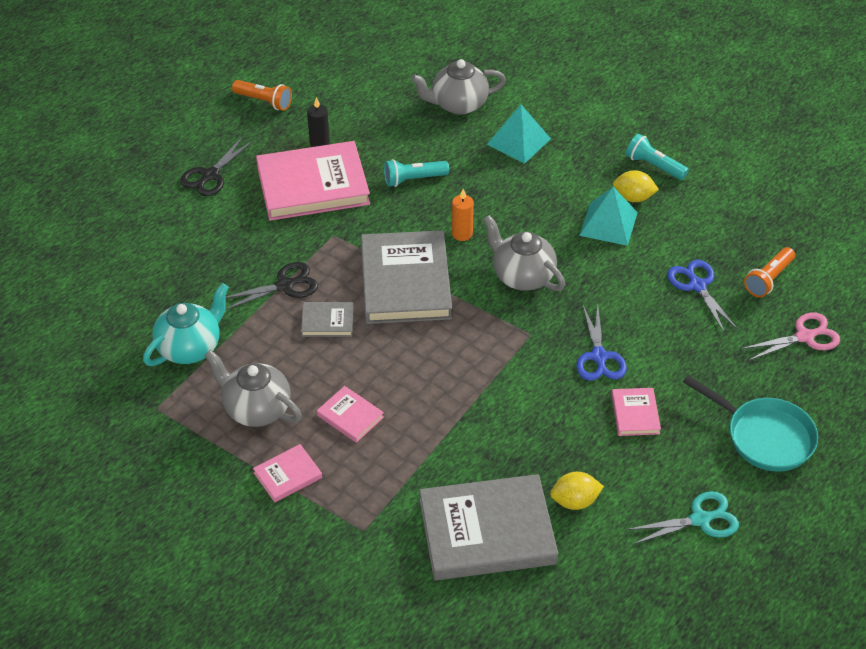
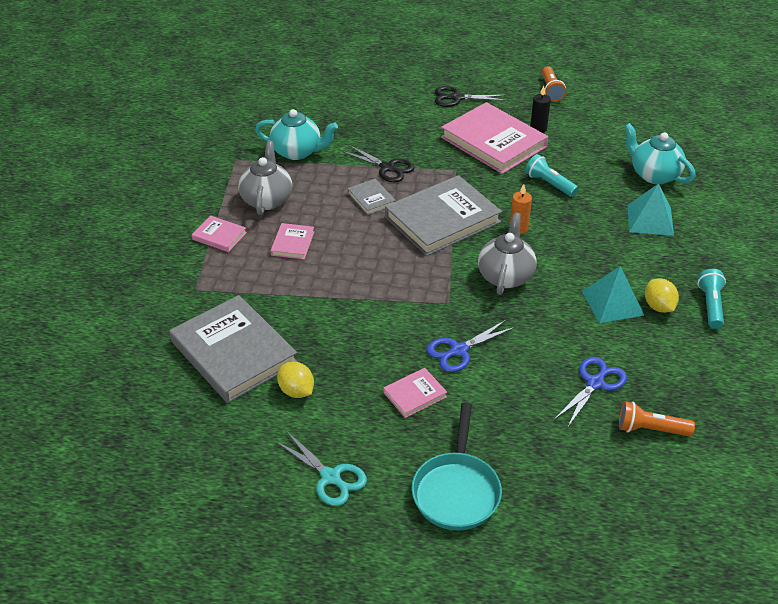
camera: 60 degrees right, 5 degrees down
grey teapot [411,59,506,115] -> turquoise teapot [624,123,696,184]
pink scissors [741,312,840,361] -> none

